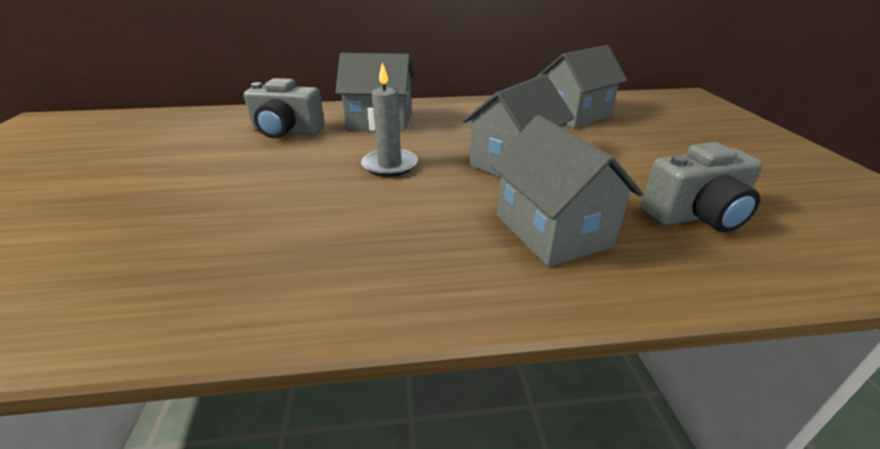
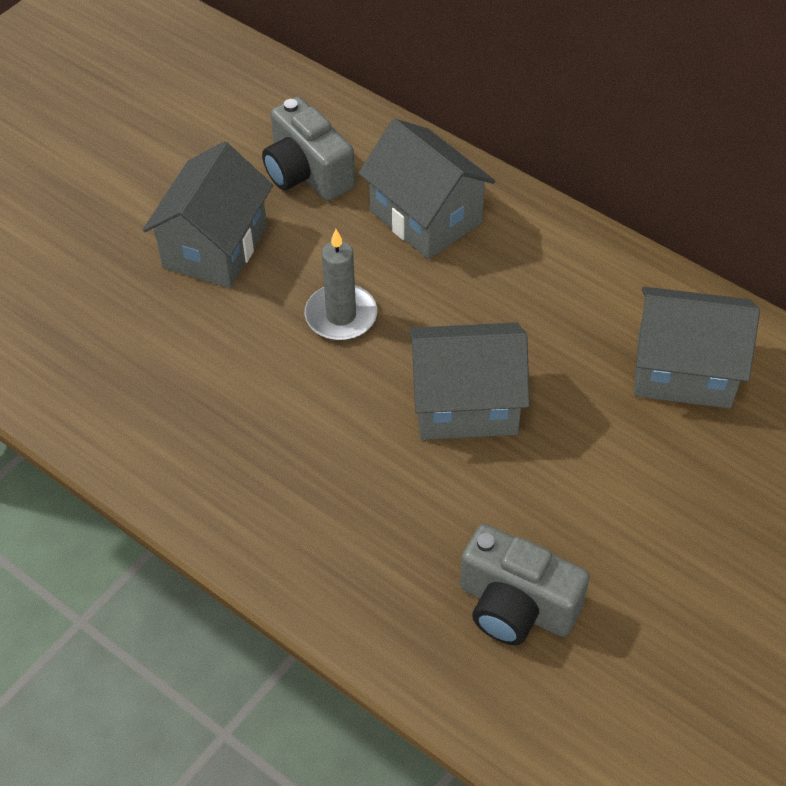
camera: 45 degrees right, 20 degrees up
grey house [490,115,643,267] -> grey house moved to [143,142,273,288]

